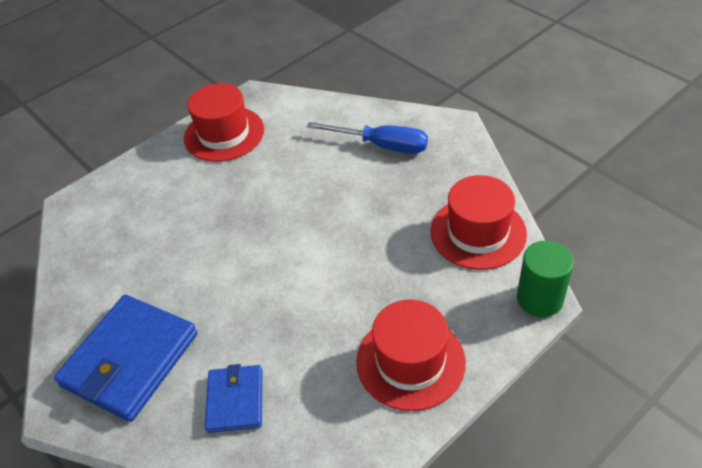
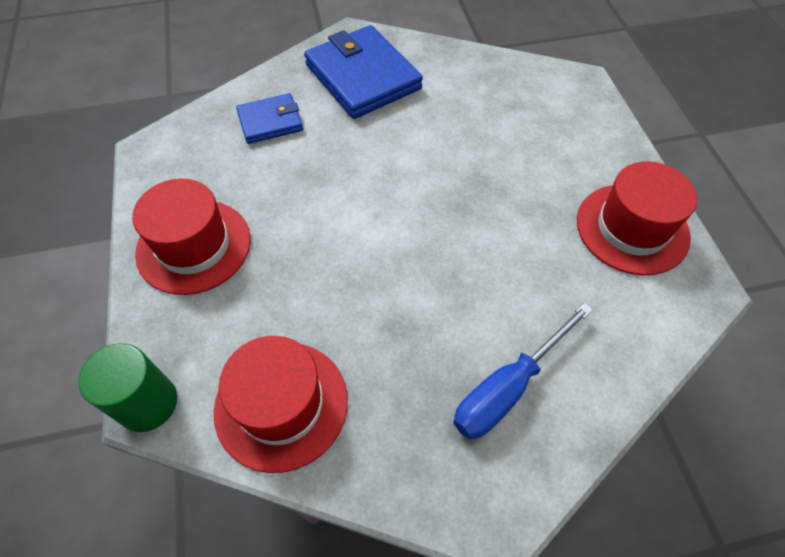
camera: 115 degrees right, 10 degrees up
blue wallet [205,364,262,433] -> blue wallet turned 45 degrees counterclockwise [236,93,303,144]

